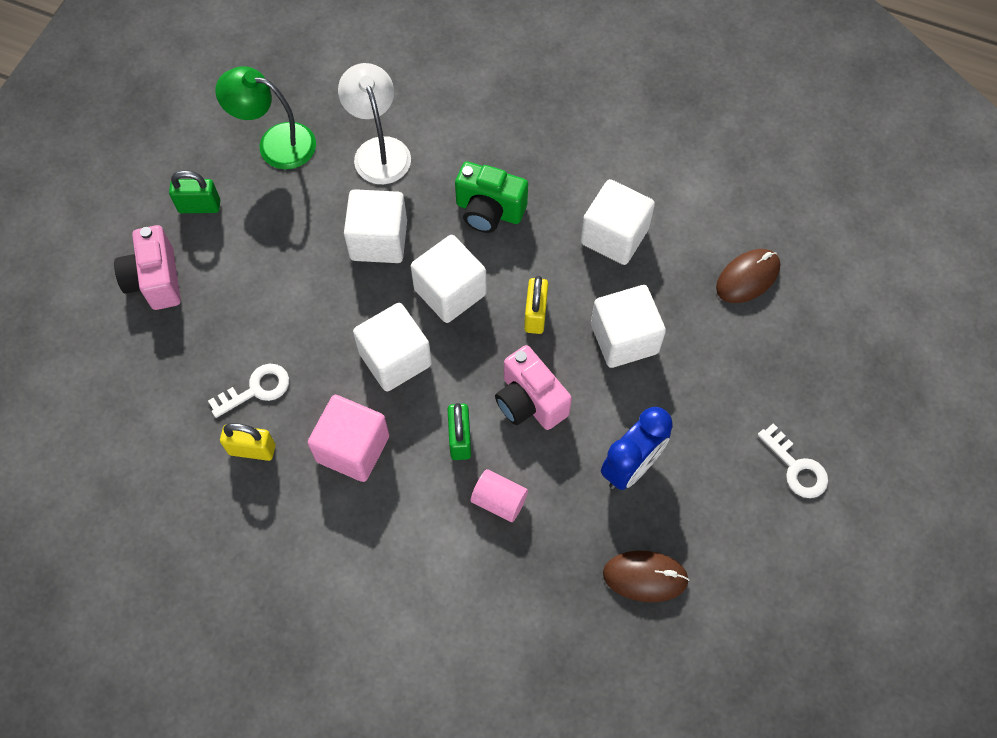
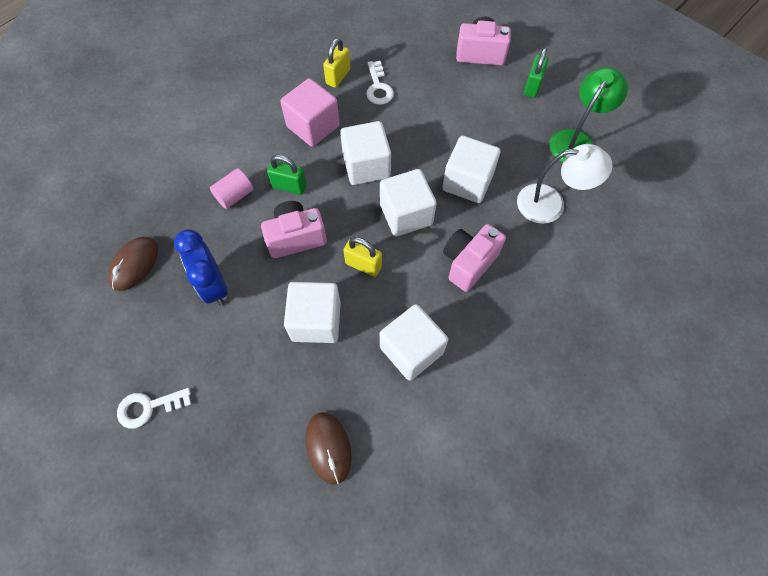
camera: 110 degrees right, 0 degrees up
green camera [455,162,528,233] -> pink camera [443,224,506,292]

